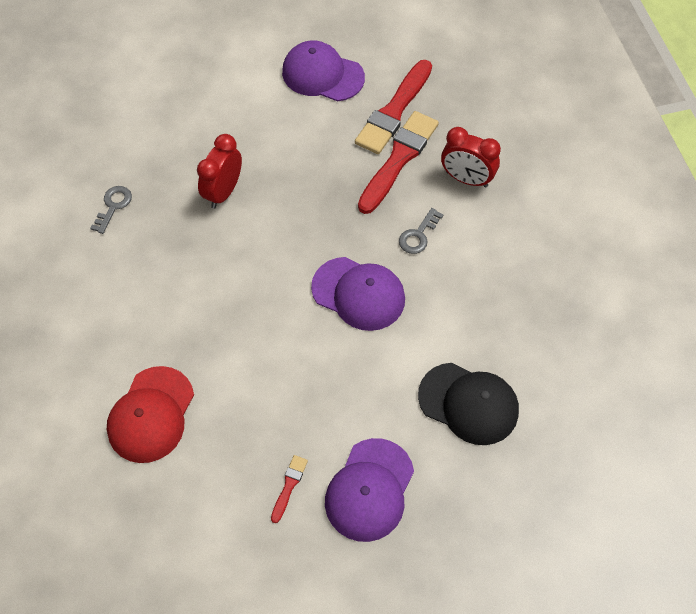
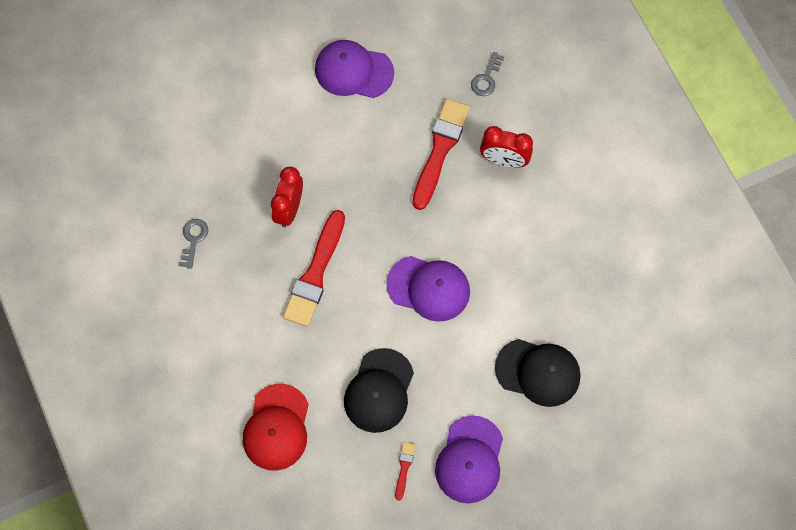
camera: 10 degrees left, 10 degrees up
red brush [355,60,432,154] -> red brush moved to [283,210,345,327]
grey key [399,208,444,254] -> grey key moved to [471,52,504,96]
none -> black cap [344,348,414,433]

